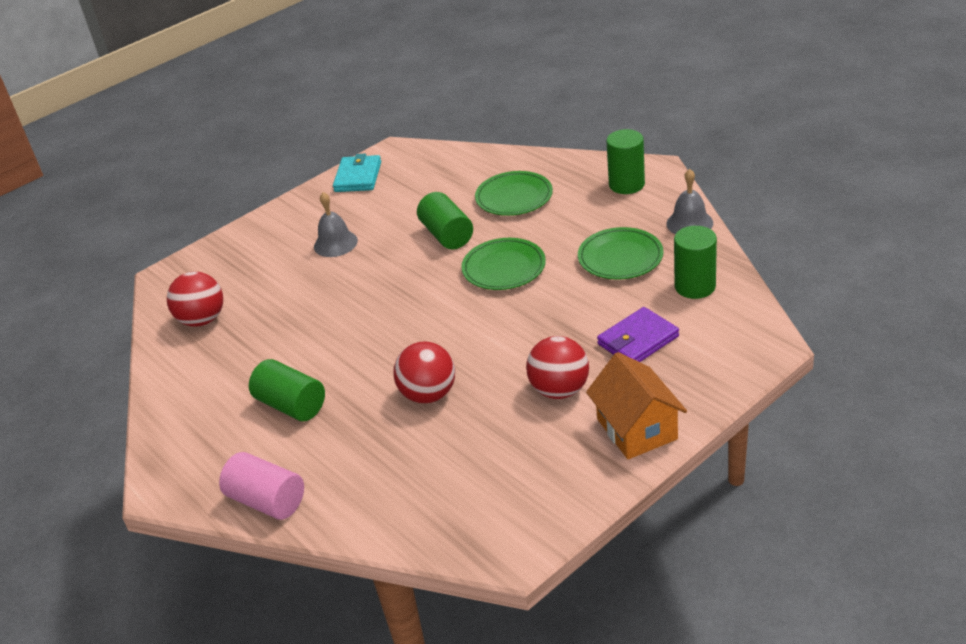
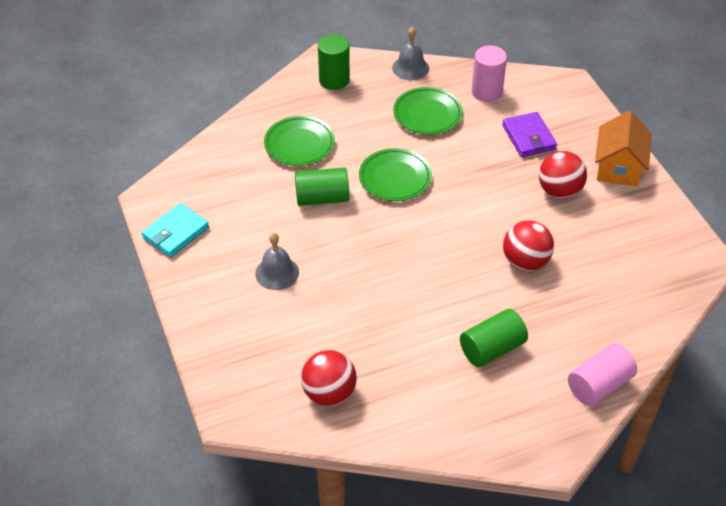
camera: 75 degrees left, 10 degrees up
turquoise wallet [333,154,381,192] -> turquoise wallet turned 75 degrees counterclockwise [142,203,209,258]
orange house [586,352,687,459] -> orange house turned 75 degrees counterclockwise [595,111,652,187]
green cylinder [674,226,717,299] -> pink cylinder [472,45,507,102]

